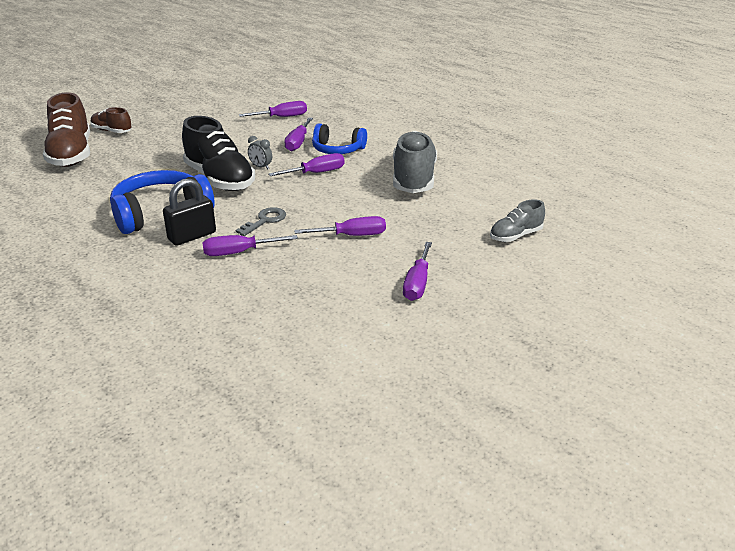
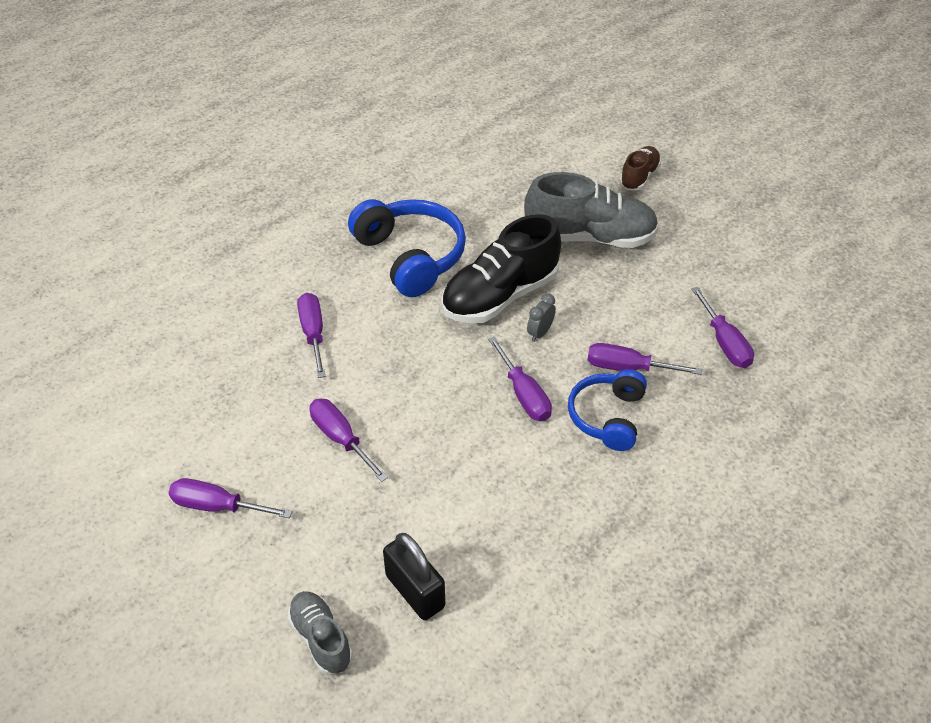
camera: 90 degrees right, 15 degrees up
brown shoe [43,92,90,167] -> none
black padlock [163,178,216,246] -> black padlock moved to [383,533,445,620]
grey key [235,207,286,236] -> none
purple screwdriver [294,216,386,236] -> purple screwdriver turned 150 degrees clockwise [309,399,388,482]
grey shoe [393,131,437,193] -> grey shoe moved to [524,172,659,248]

